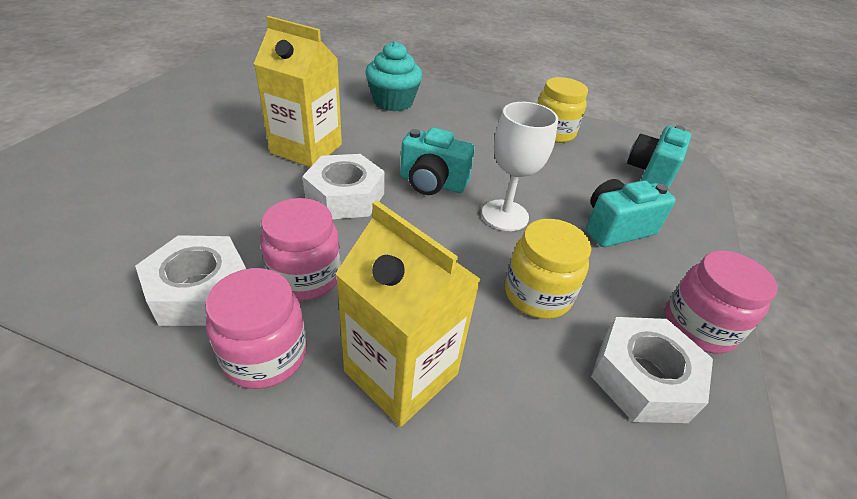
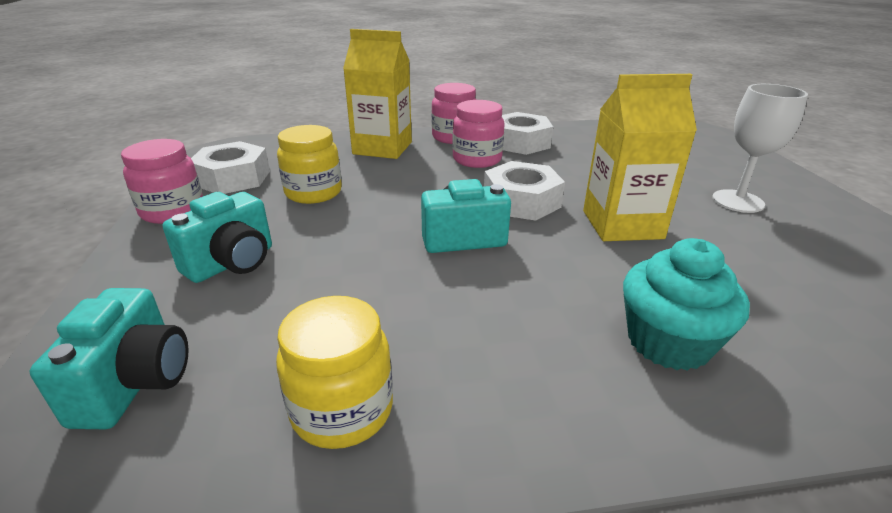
camera: 155 degrees right, 10 degrees down
white goblet [482,102,558,231] -> white goblet moved to [712,84,808,213]

